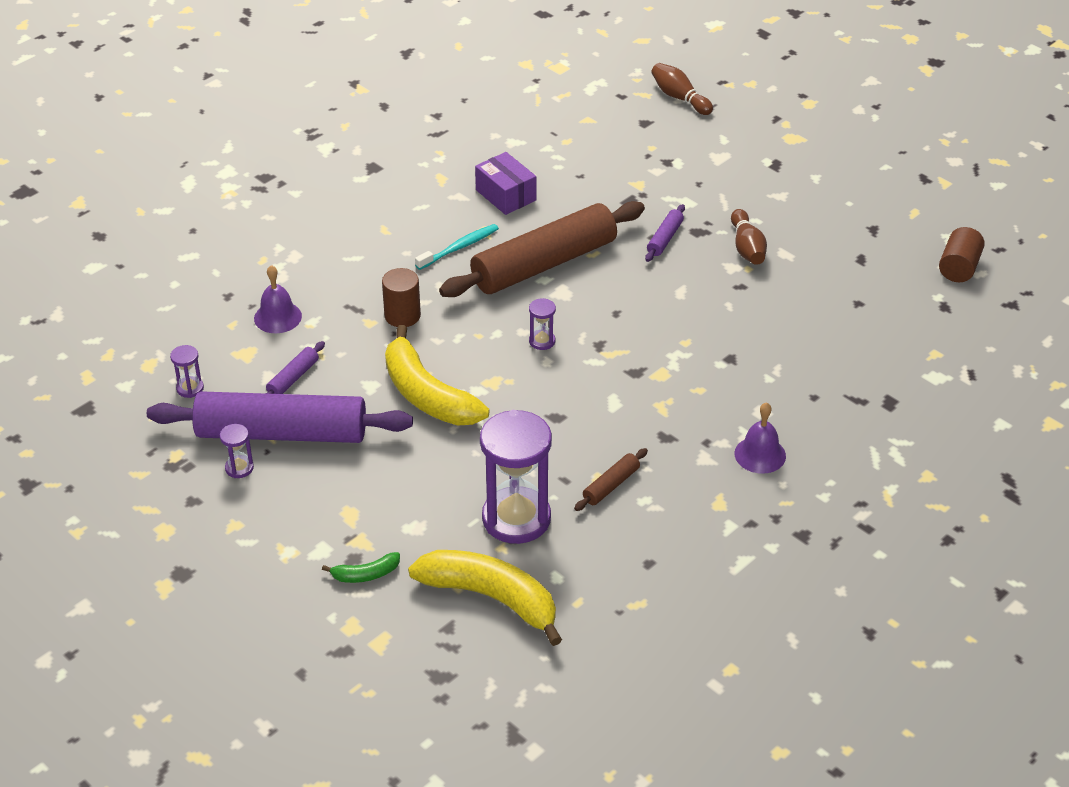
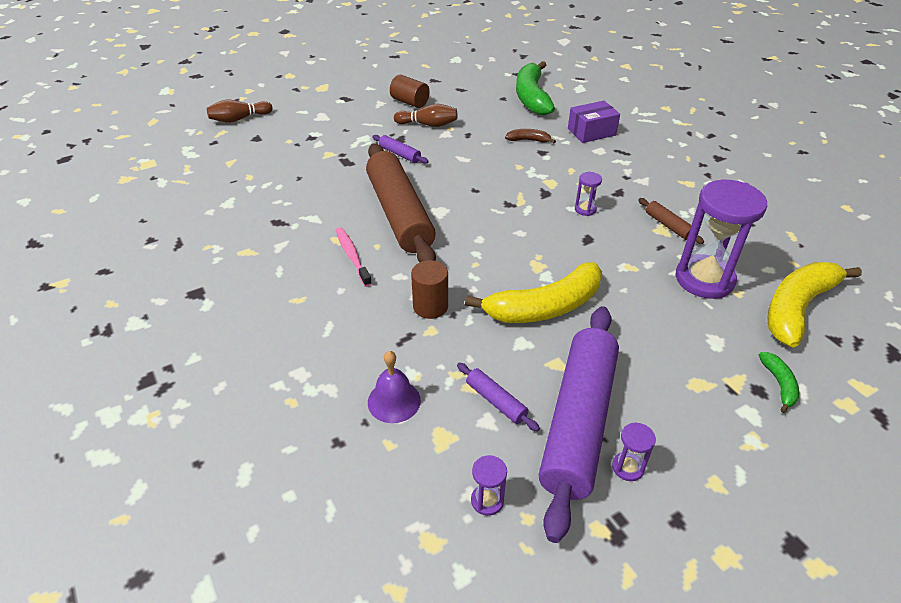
camera: 75 degrees left, 0 degrees up
turquoise toothbrush [415,224,499,270] -> pink toothbrush [336,227,372,287]
purple box [475,152,536,215] -> purple box moved to [568,101,620,143]
purple hourglass [529,298,556,350] -> purple hourglass moved to [575,172,602,216]
purple bell [734,402,786,474] -> none
brown cylinder [939,227,985,282] -> brown cylinder moved to [390,75,430,108]
none -> brown banana [505,129,556,143]
none -> green banana [516,61,555,115]

